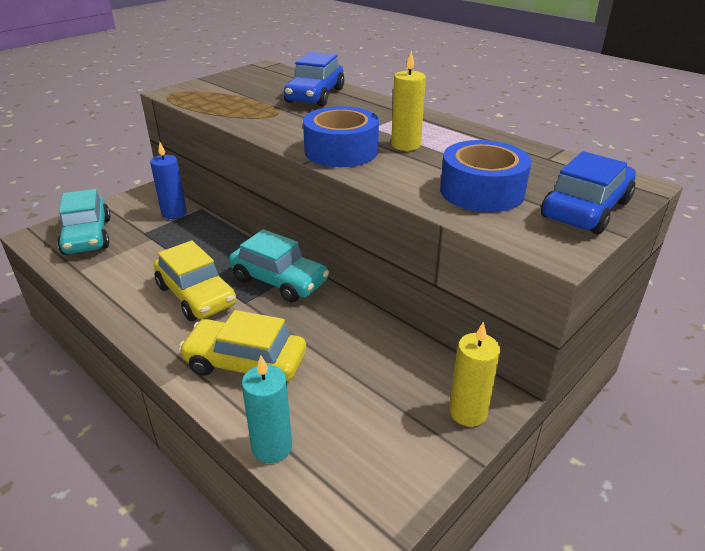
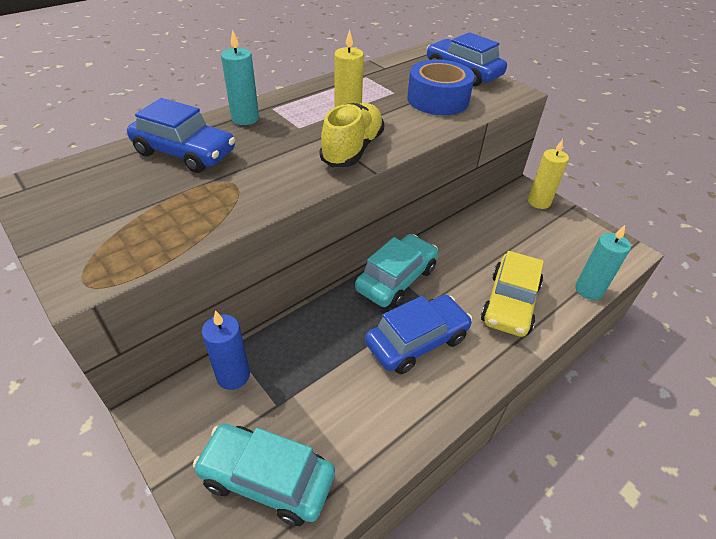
camera: 85 degrees left, 10 degrees up
turquoise car [57,189,111,255] -> turquoise car turned 150 degrees counterclockwise [193,424,335,526]
yellow car [154,240,236,321] -> blue car [365,295,472,374]
blue tape [303,106,379,167] -> yellow shoe [319,103,384,167]
none -> turquoise candle [221,30,259,125]

